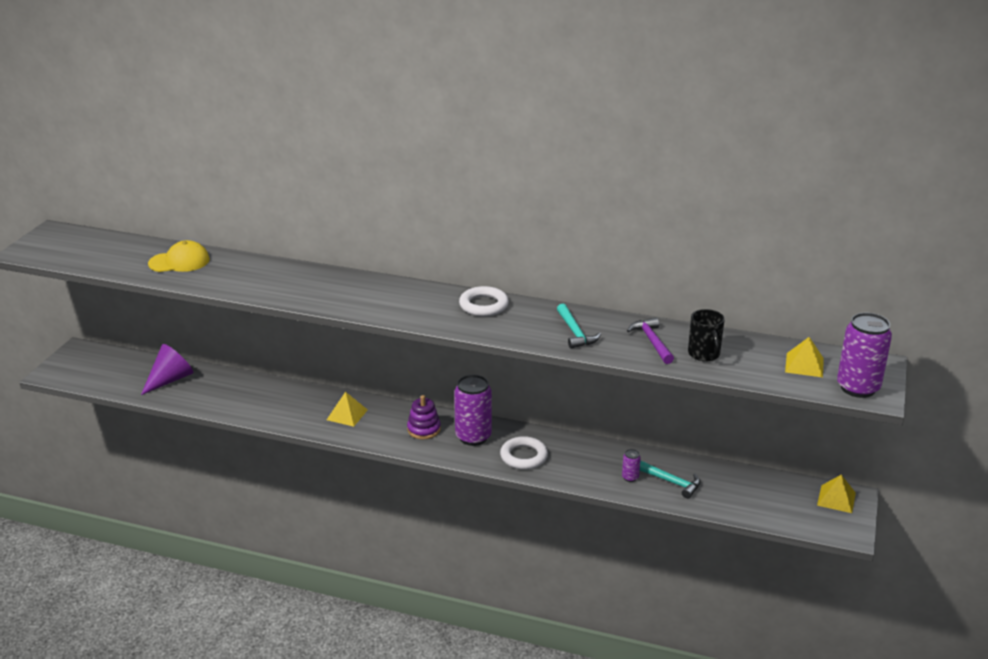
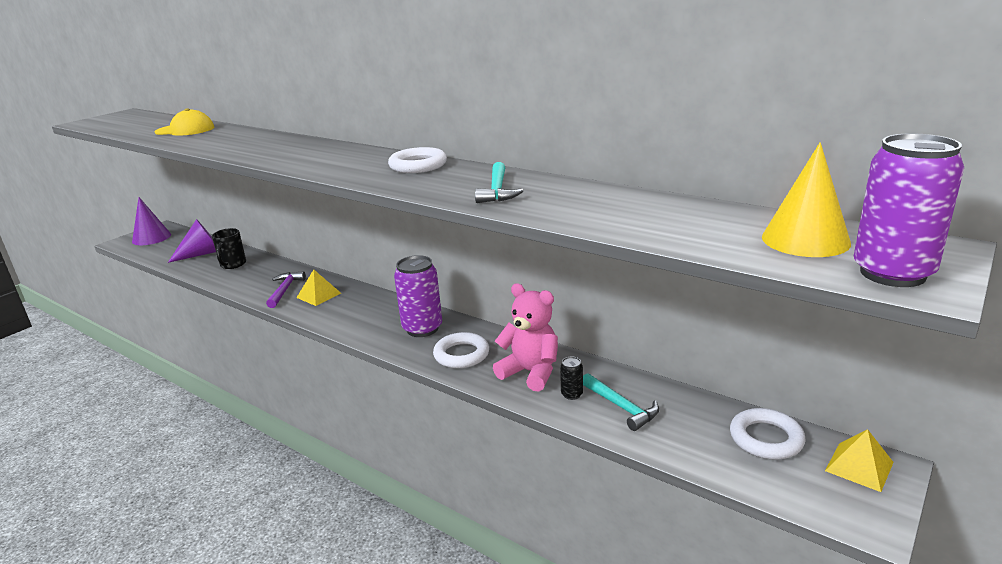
camera: 20 degrees right, 5 degrees down
purple stacking toy [407,395,441,439] -> none
purple can [622,449,641,482] -> black can [560,357,583,400]
purple hammer [627,317,674,364] -> purple hammer moved to [266,271,306,308]
black mug [688,309,725,362] -> black mug moved to [212,228,246,269]
yellow pyramid [785,337,824,377] -> yellow cone [762,142,851,257]
none -> purple cone [132,197,171,245]
none -> pink teddy bear [493,283,558,392]
none -> white ring [730,408,806,459]

